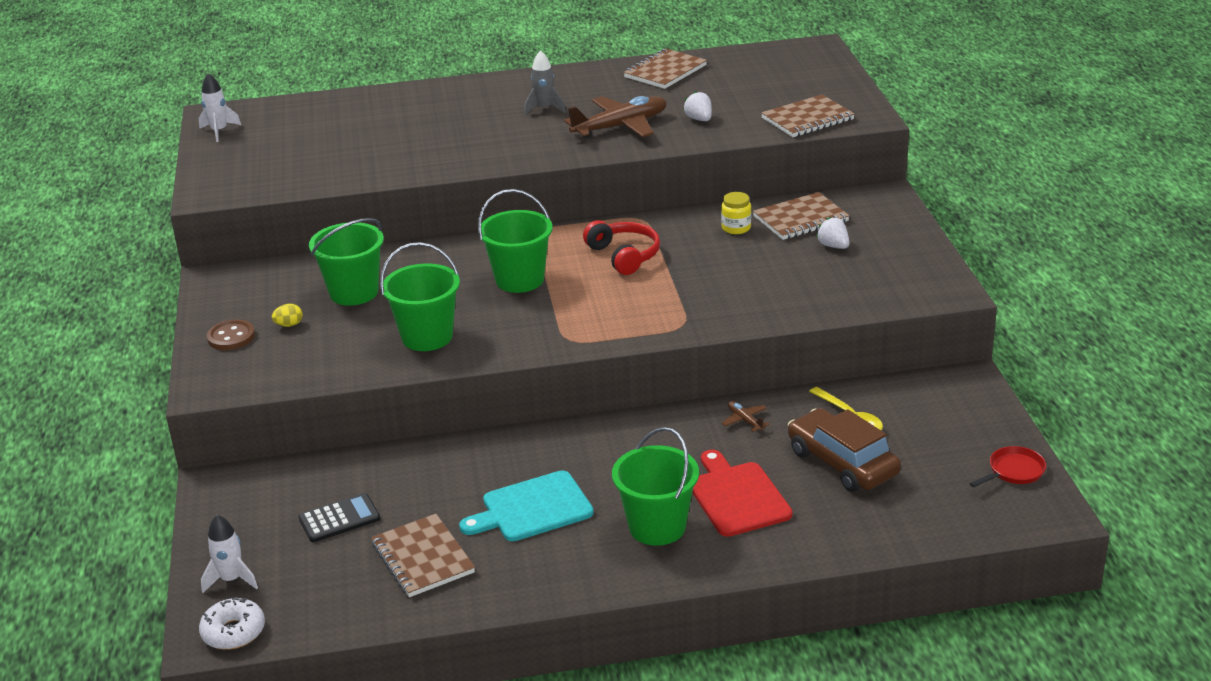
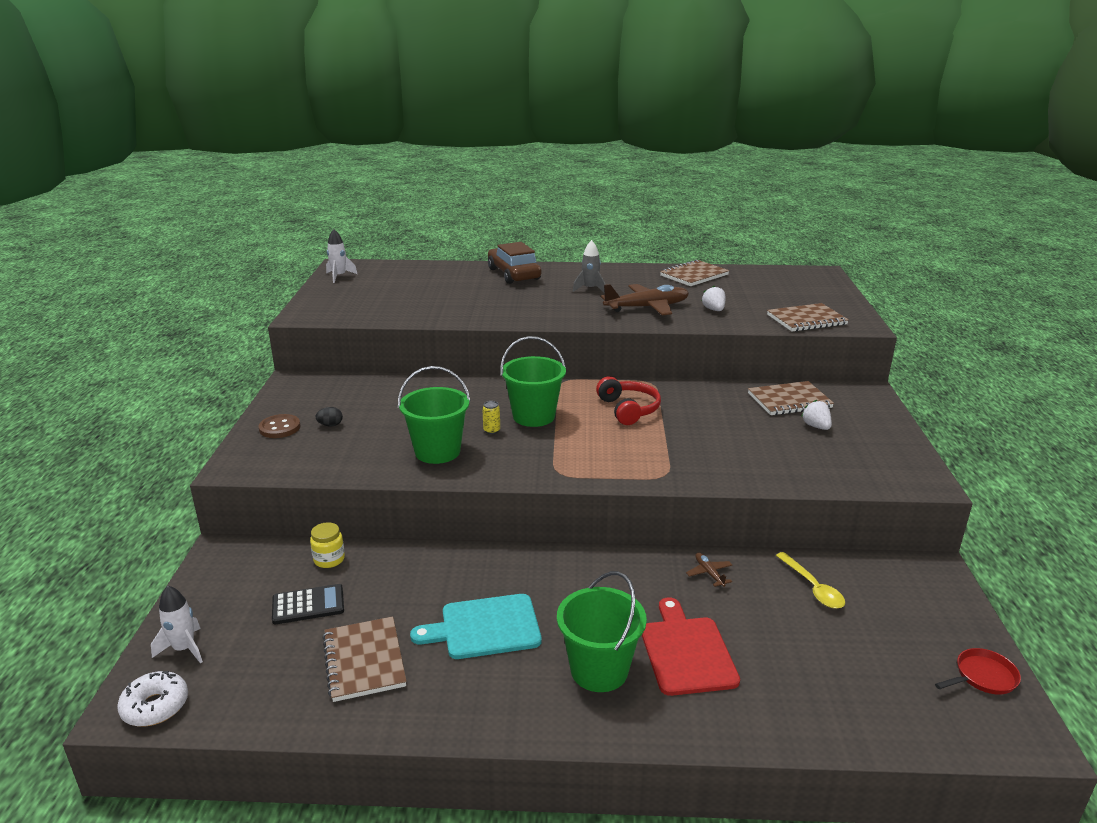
camera: 10 degrees right, 5 degrees down
yellow egg [272,304,303,327] -> black egg [315,407,343,426]
green bucket [309,218,384,306] -> none
yellow jar [721,192,751,234] -> yellow jar moved to [310,522,345,568]
brown car [788,408,901,492] -> brown car moved to [488,242,541,284]
none -> yellow can [482,401,500,434]

